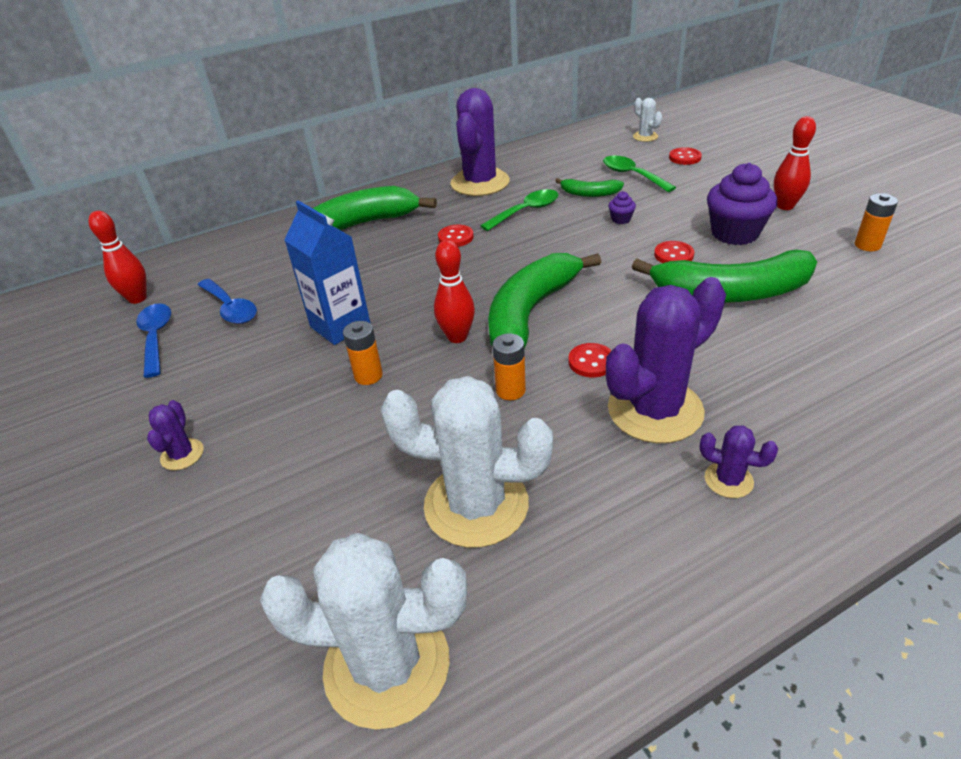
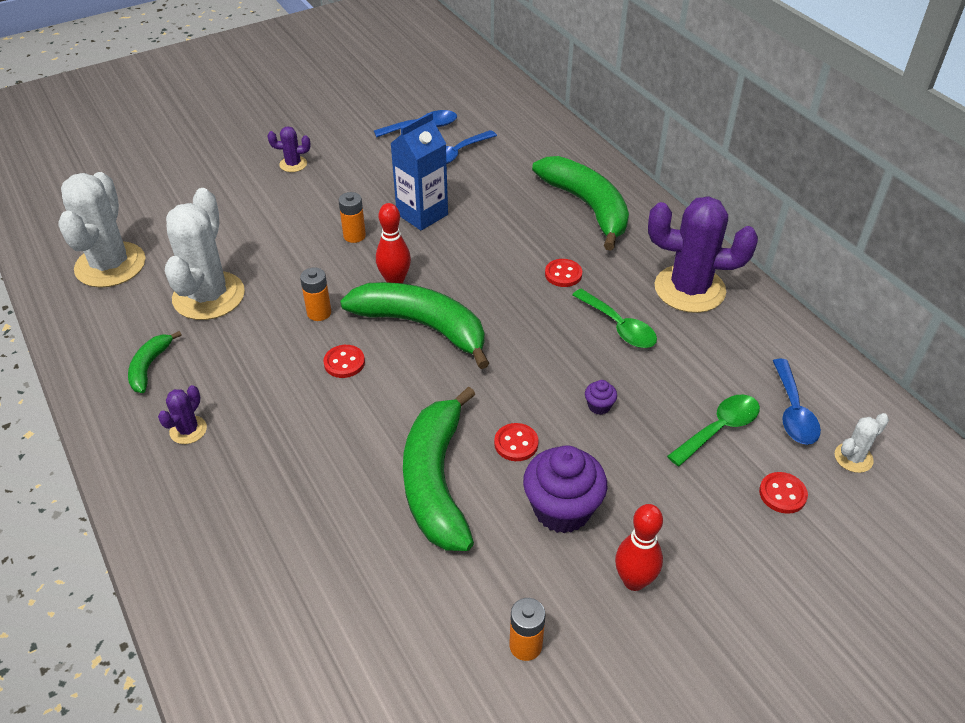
camera: 85 degrees right, 5 degrees up
red bowling pin [88,211,147,304] -> none
green banana [555,178,624,197] -> green banana moved to [128,331,182,393]
purple cactus [606,277,726,443] -> none
none -> blue spoon [773,359,821,445]

